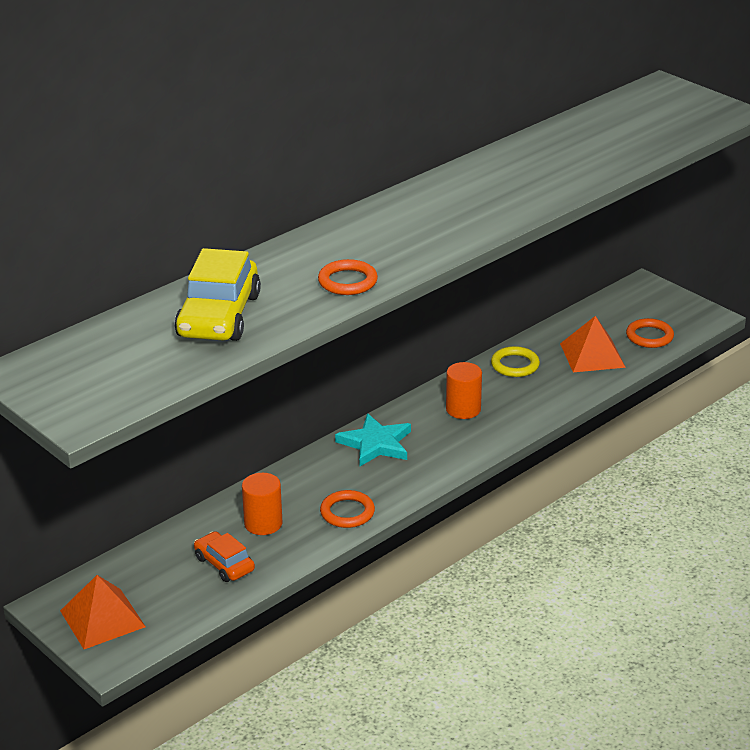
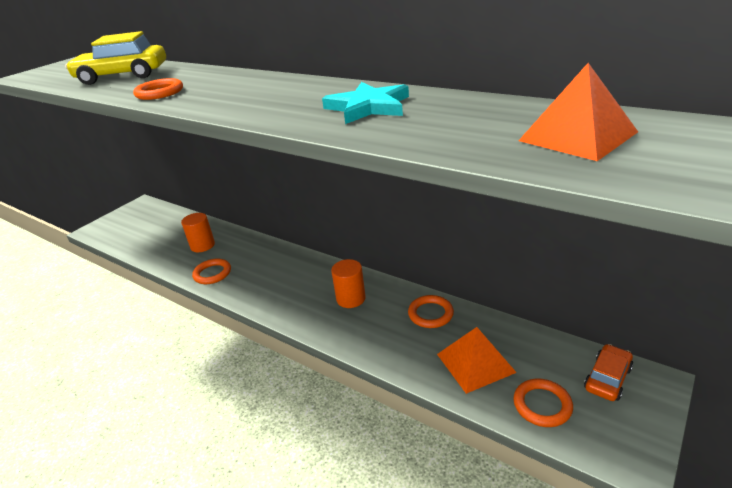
camera: 80 degrees right, 0 degrees up
orange pyramid [60,575,146,649] -> orange pyramid moved to [518,63,638,161]
orange car [194,531,255,582] -> orange car moved to [584,344,633,401]
turquoise star [335,413,411,467] -> turquoise star moved to [322,82,409,124]
yellow ring [491,346,540,377] -> orange ring [408,295,454,328]

